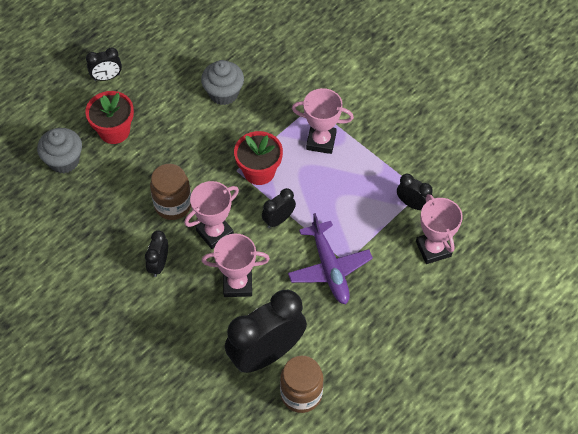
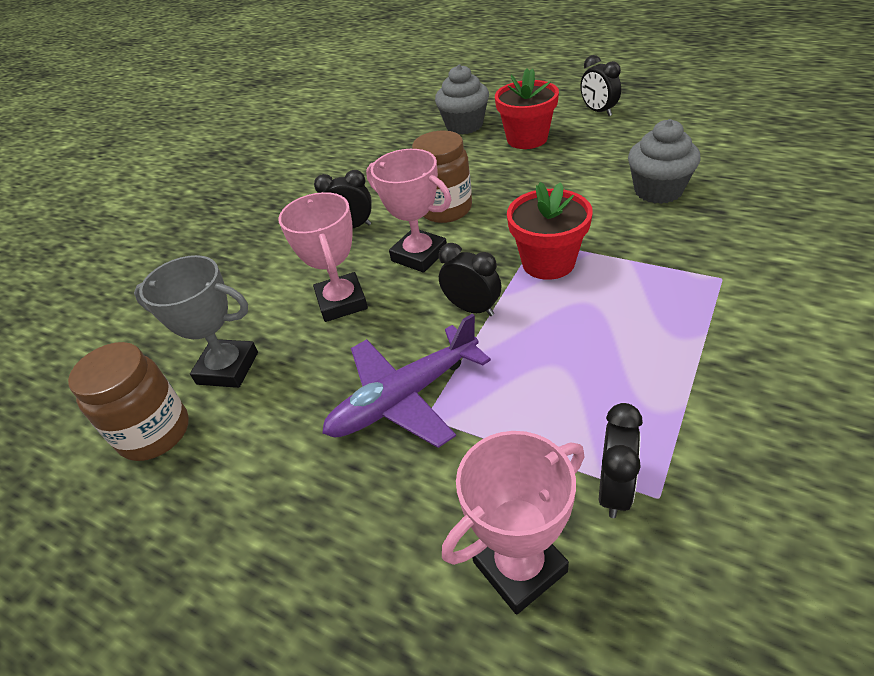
camera: 80 degrees right, 15 degrees down
black clock [225,290,307,373] -> grey trophy [134,255,258,388]
pink trophy [292,88,354,154] -> none

